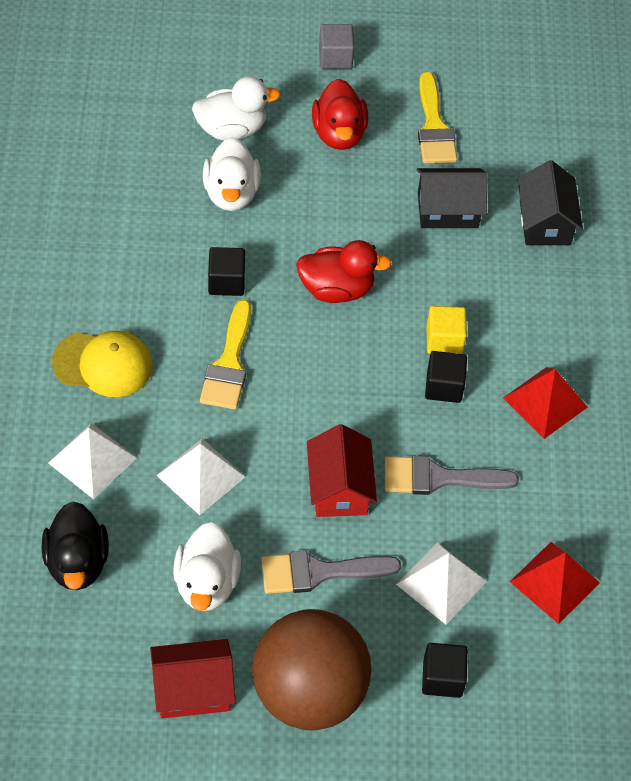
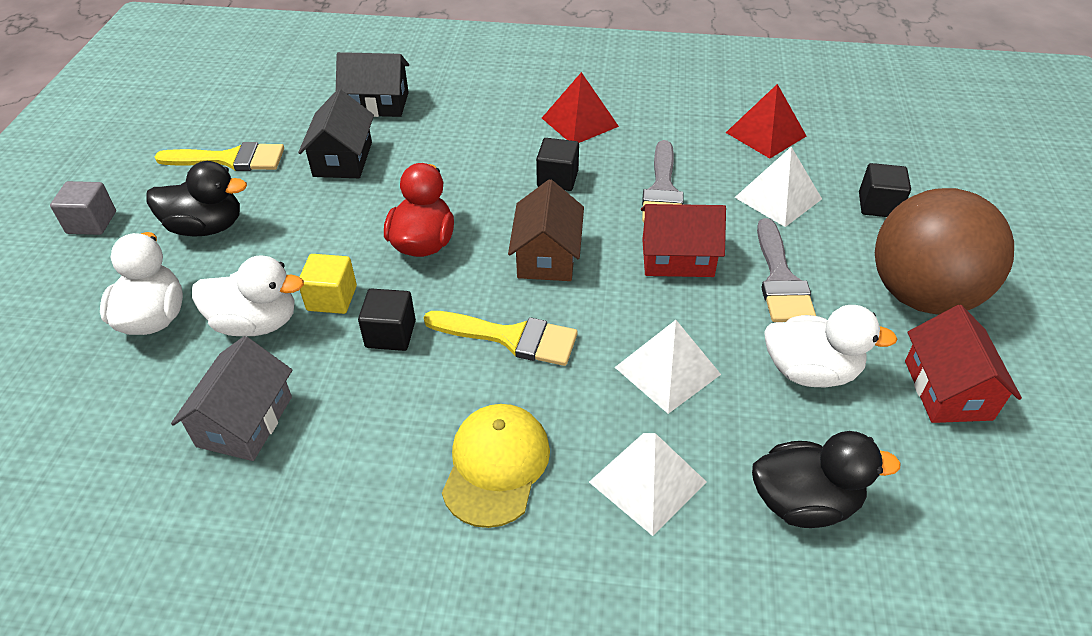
camera: 80 degrees left, 10 degrees down
red duck [312,79,368,150] -> black duck [146,161,247,237]
yellow cube [427,306,467,354] -> yellow cube moved to [300,254,357,314]
none -> grey house [171,336,292,461]
none -> brown house [508,179,584,281]

